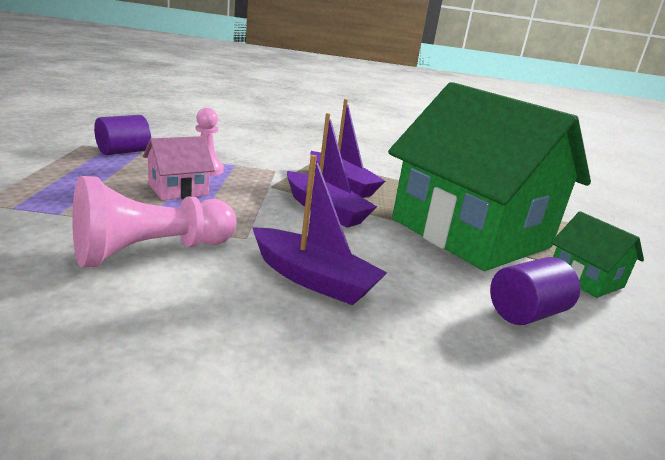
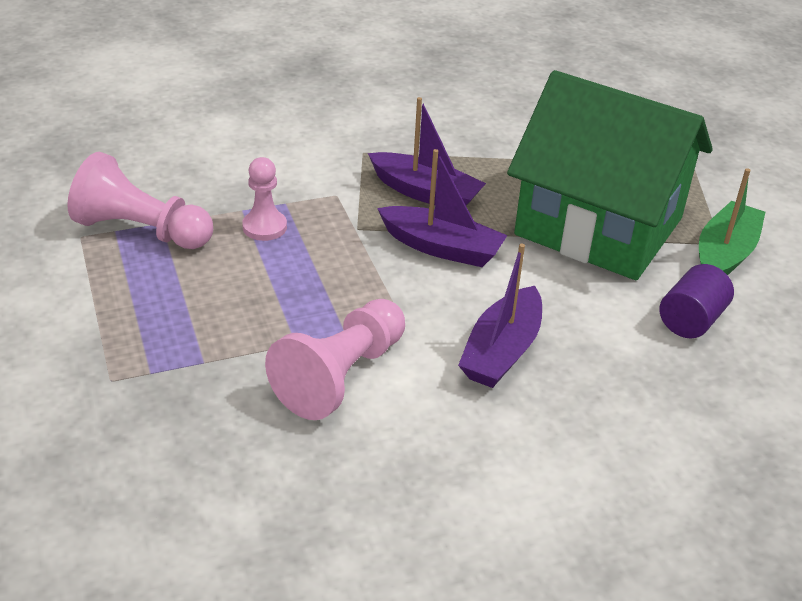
camera: 20 degrees left, 15 degrees up
purple cylinder [94,115,151,155] -> pink pawn [67,152,213,249]
pink house [143,136,215,200] -> none
purple boat [252,155,387,305] -> purple boat turned 105 degrees clockwise [458,244,542,388]
green house [551,211,644,298] -> green boat [699,168,766,275]

